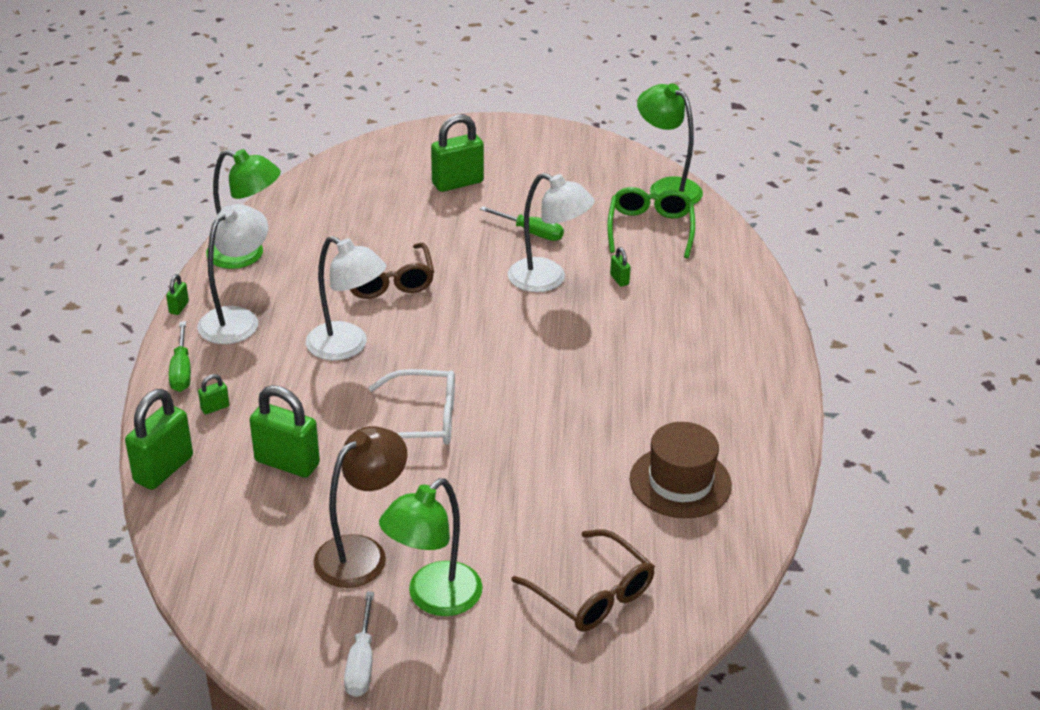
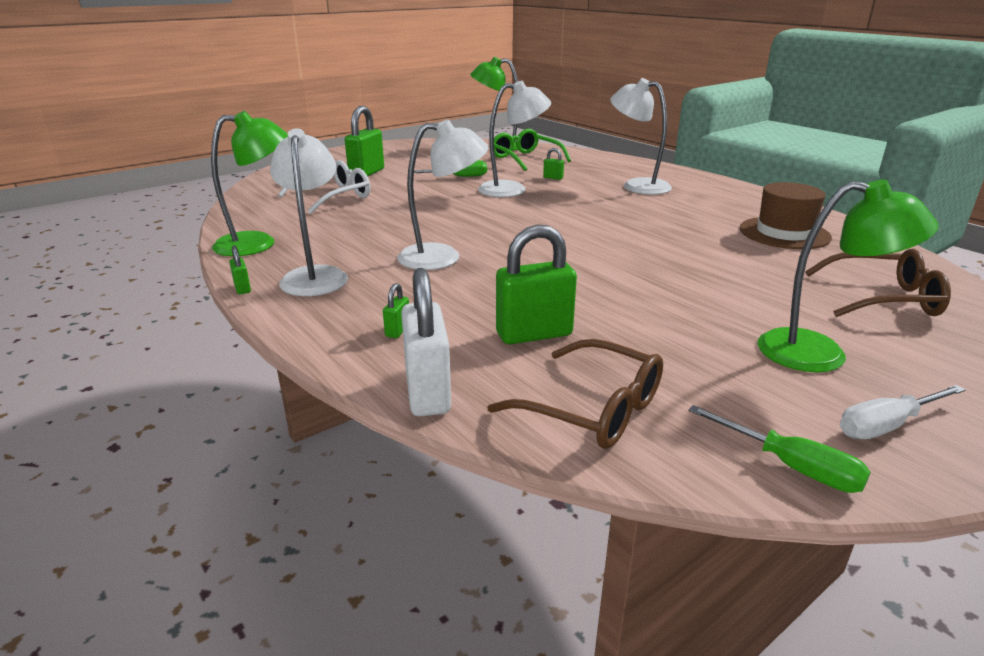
camera: 40 degrees left, 10 degrees down
green padlock [125,389,193,490] -> white padlock [401,268,451,416]
green screwdriver [169,321,191,392] -> green screwdriver moved to [688,405,871,493]
brown lamp [314,426,407,588] -> none
white screwdriver [344,592,374,697] -> white screwdriver turned 105 degrees clockwise [840,385,965,439]
brown glasses [350,243,434,299] -> brown glasses moved to [488,339,663,449]
white glasses [369,369,455,445] -> white glasses moved to [278,160,370,214]
green lamp [379,478,483,616] -> green lamp turned 75 degrees counterclockwise [757,179,939,372]
none -> white lamp [611,78,672,195]

